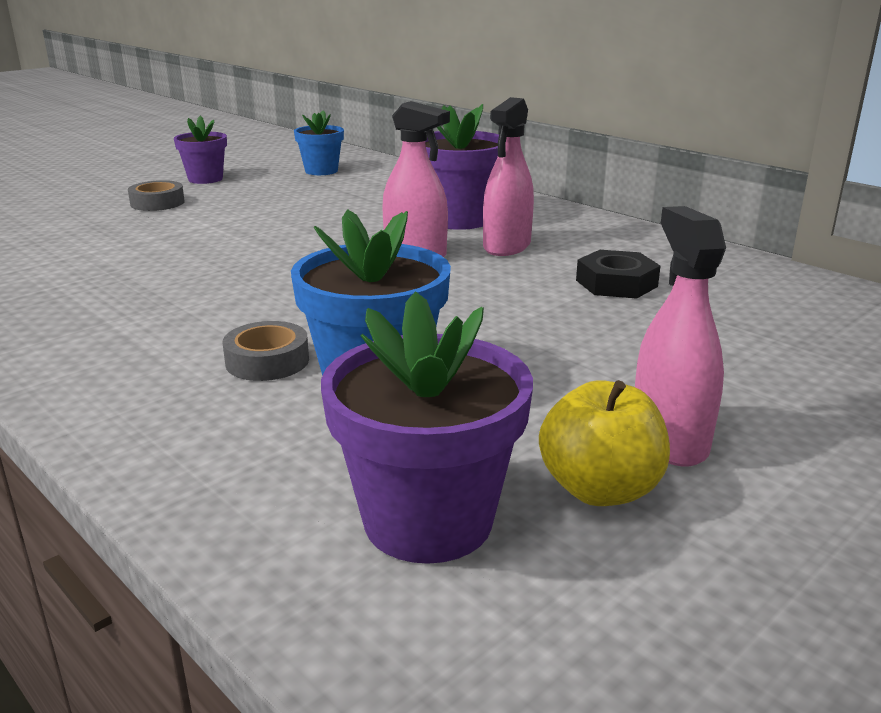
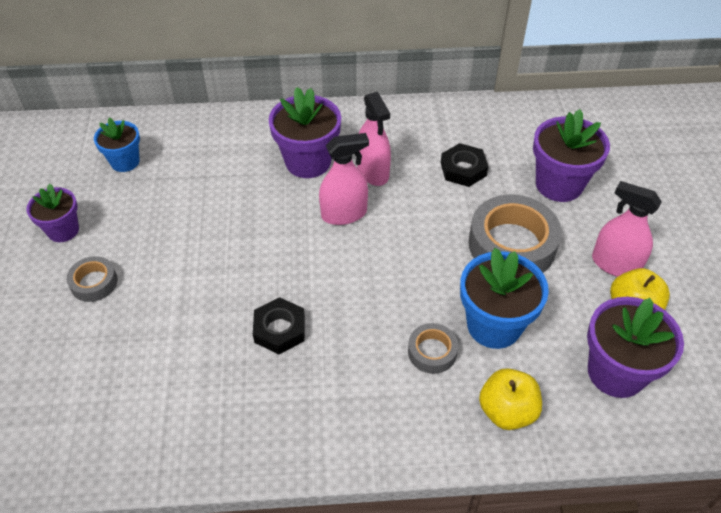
camera: 50 degrees left, 25 degrees up
none -> black nut [253,297,305,354]
none -> grey tape [468,195,562,273]
none -> yellow apple [479,368,542,430]
none -> purple flower pot [533,109,610,202]

